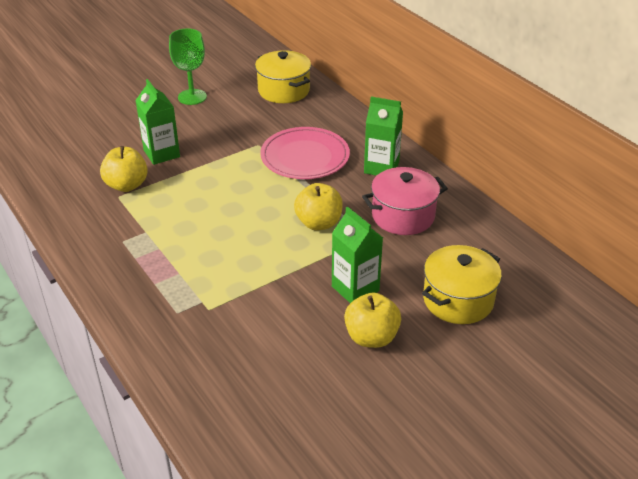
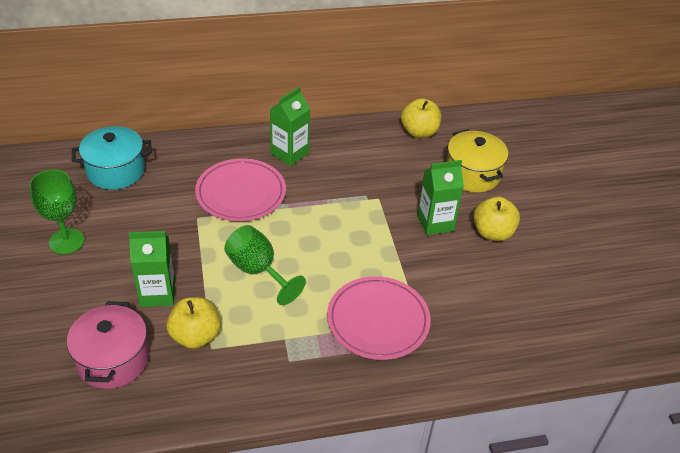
camera: 70 degrees left, 5 degrees up
yellow pot [255,50,311,103] -> turquoise pot [72,126,152,190]
yellow apple [294,183,343,230] -> yellow apple moved to [401,98,441,138]
pink pot [362,167,448,235] -> pink pot moved to [67,301,149,389]
none -> green goblet [224,225,306,305]
none -> pink plate [327,276,431,360]

